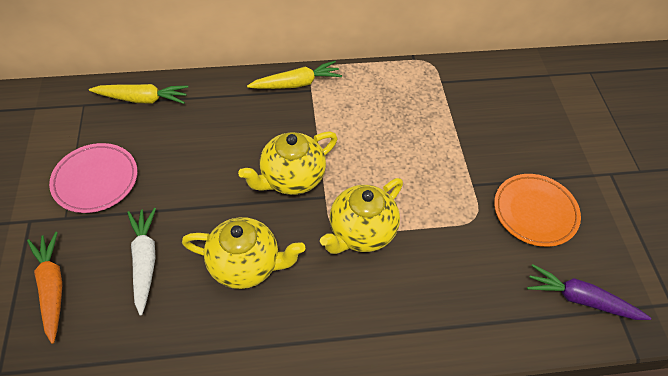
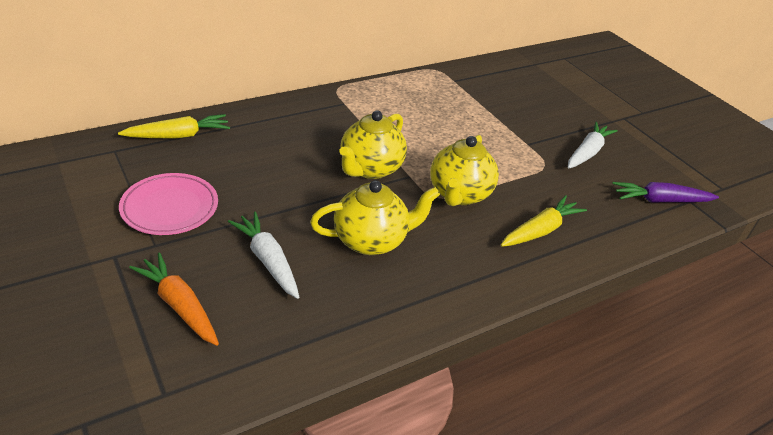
camera: 25 degrees left, 15 degrees down
yellow carrot [247,61,342,89] -> yellow carrot moved to [501,195,587,247]
orange plate [494,174,581,247] -> white carrot [568,122,618,169]

